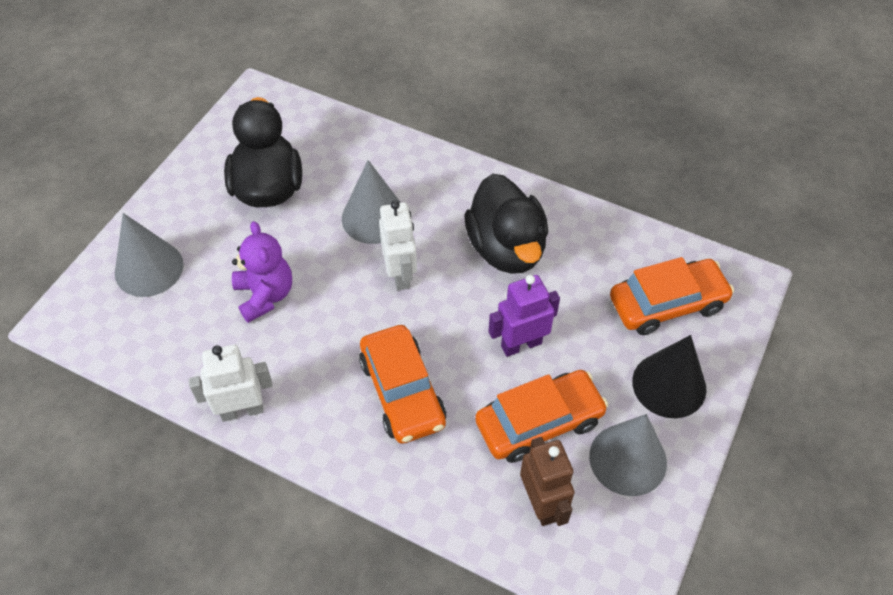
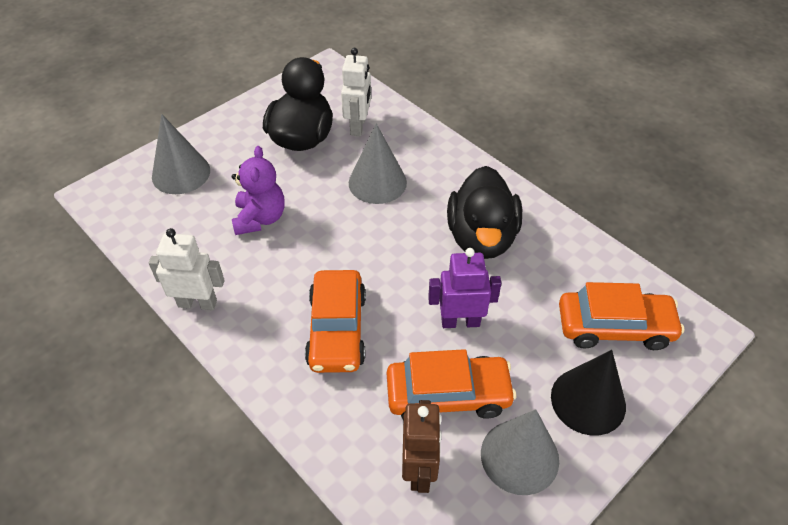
camera: 20 degrees right, 5 degrees down
white robot [379,200,417,290] -> white robot moved to [341,48,371,136]

